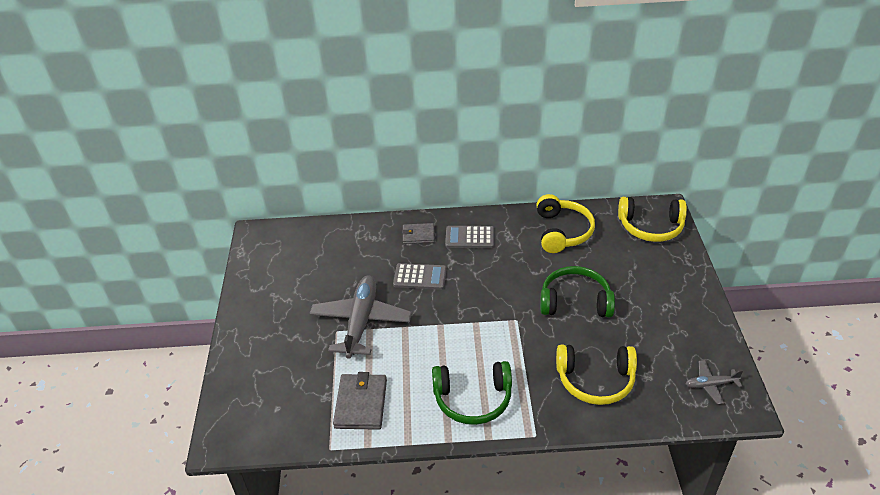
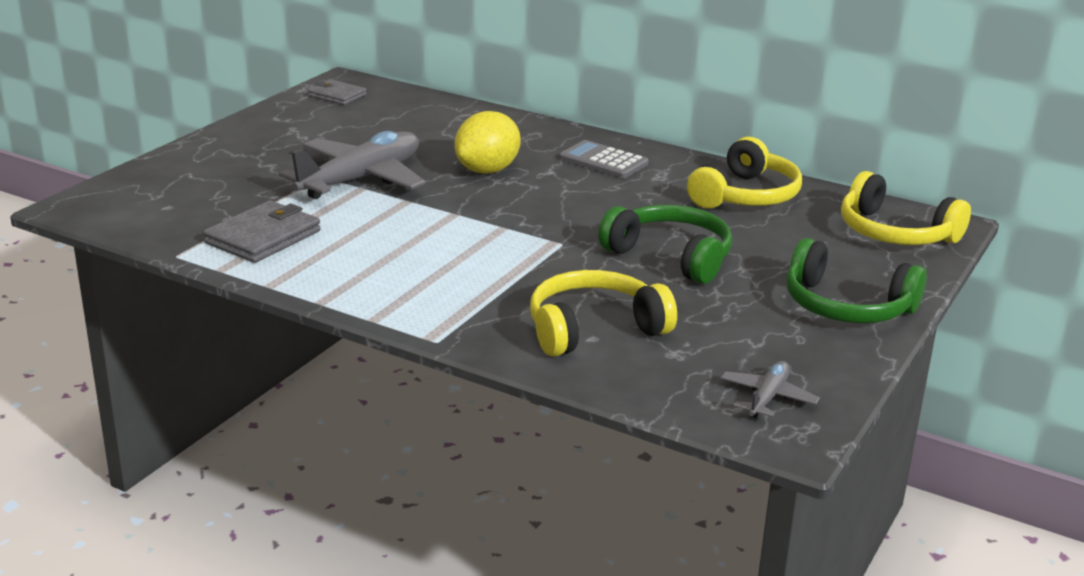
camera: 30 degrees right, 15 degrees down
grey calculator [393,263,447,290] -> yellow lemon [455,111,521,174]
grey wallet [402,223,435,244] -> grey wallet moved to [307,79,367,105]
green headphones [432,361,512,425] -> green headphones moved to [786,238,927,323]
yellow headphones [556,344,637,405] -> yellow headphones turned 120 degrees clockwise [530,270,677,357]
grey plane [686,360,743,404] -> grey plane turned 90 degrees clockwise [721,361,820,418]

